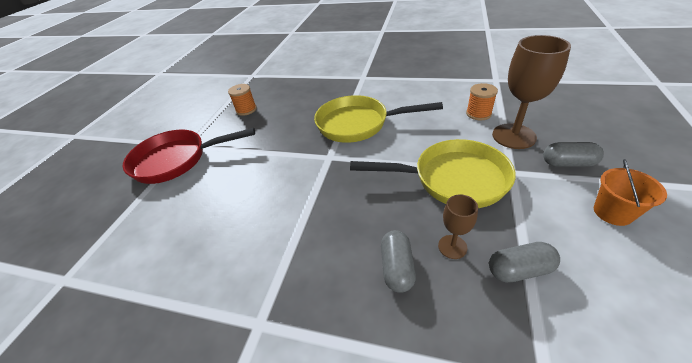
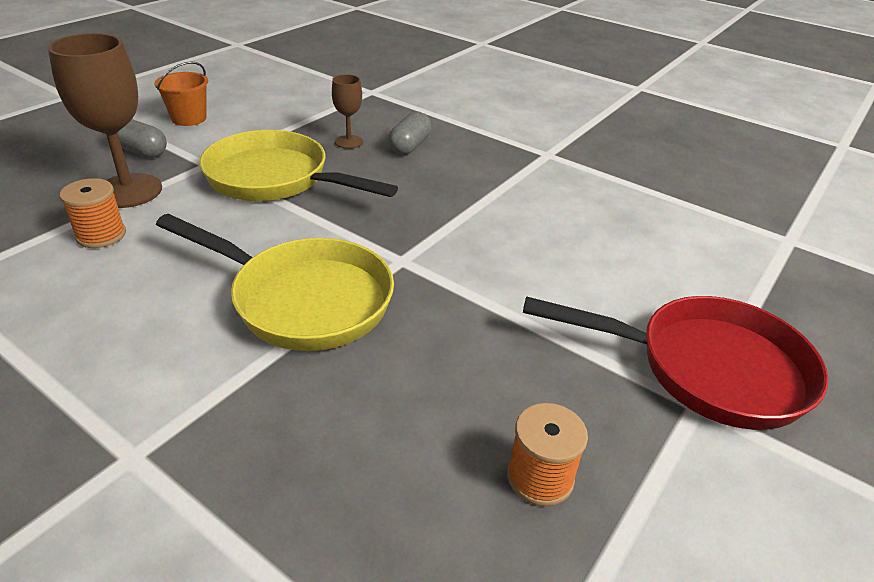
camera: 165 degrees left, 5 degrees down
grey capsule [489,242,560,282] -> none

